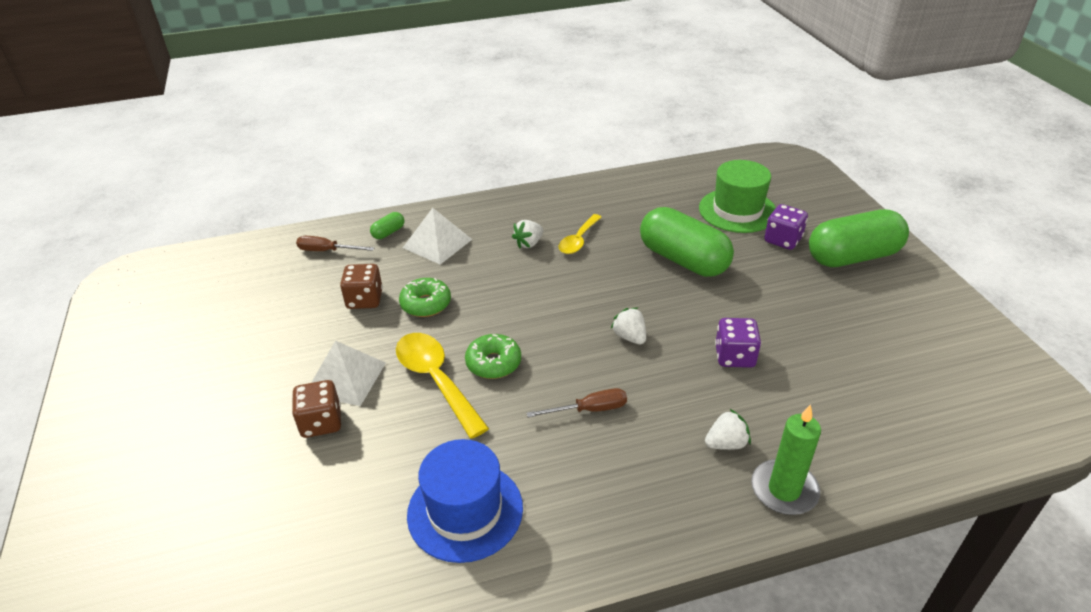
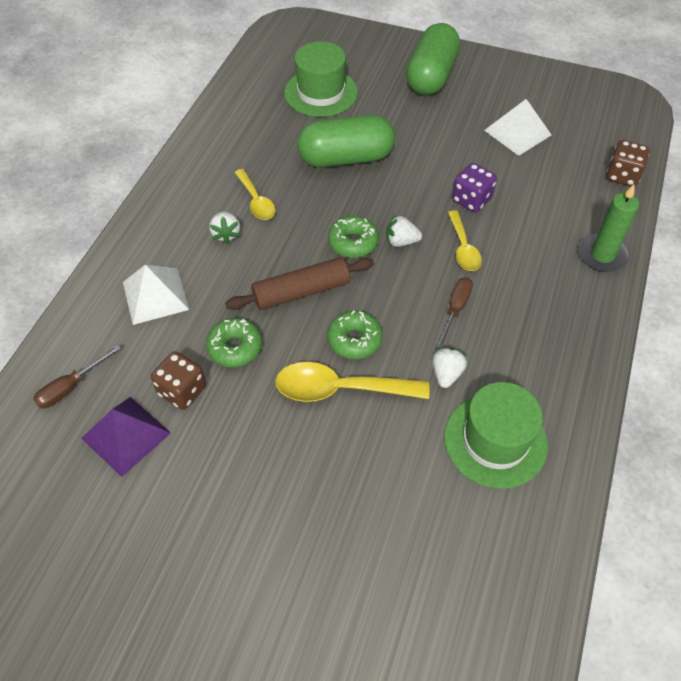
camera: 55 degrees left, 15 degrees up
brown dice [292,380,341,438] -> brown dice moved to [606,140,650,187]
white pyramid [311,341,386,406] -> white pyramid moved to [484,99,551,156]
green capsule [370,212,404,239] -> none
blue hat [407,439,523,563] -> green hat [444,382,548,489]
white strawberry [705,409,751,450] -> white strawberry moved to [432,347,468,388]
purple dice [764,204,808,250] -> none
none -> purple pyramid [81,397,171,477]
none -> brown rolling pin [225,257,374,310]
none -> green donut [328,216,379,258]
none -> yellow spoon [448,210,482,271]

